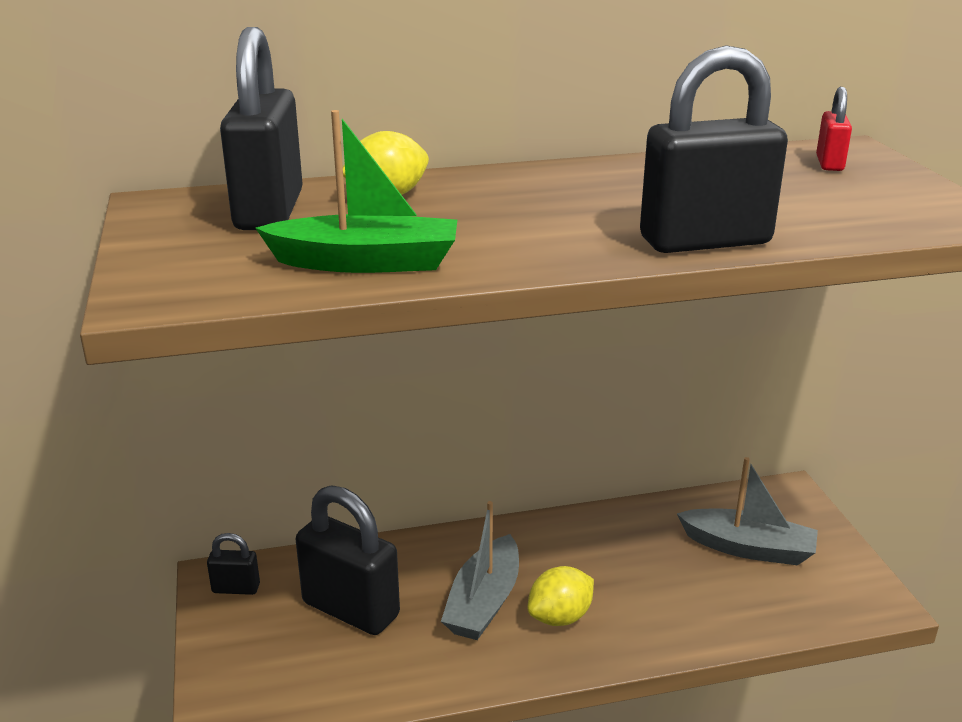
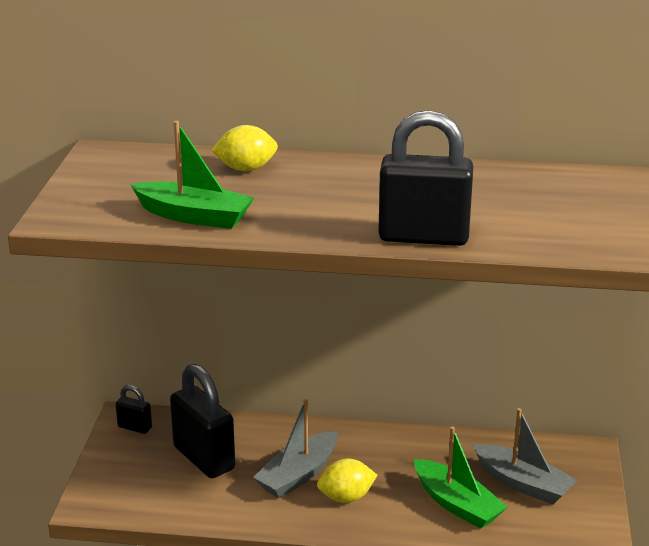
camera: 20 degrees right, 0 degrees up
black padlock [220,27,303,230] -> none
red padlock [816,87,852,171] -> none
none -> green boat [414,427,507,529]

